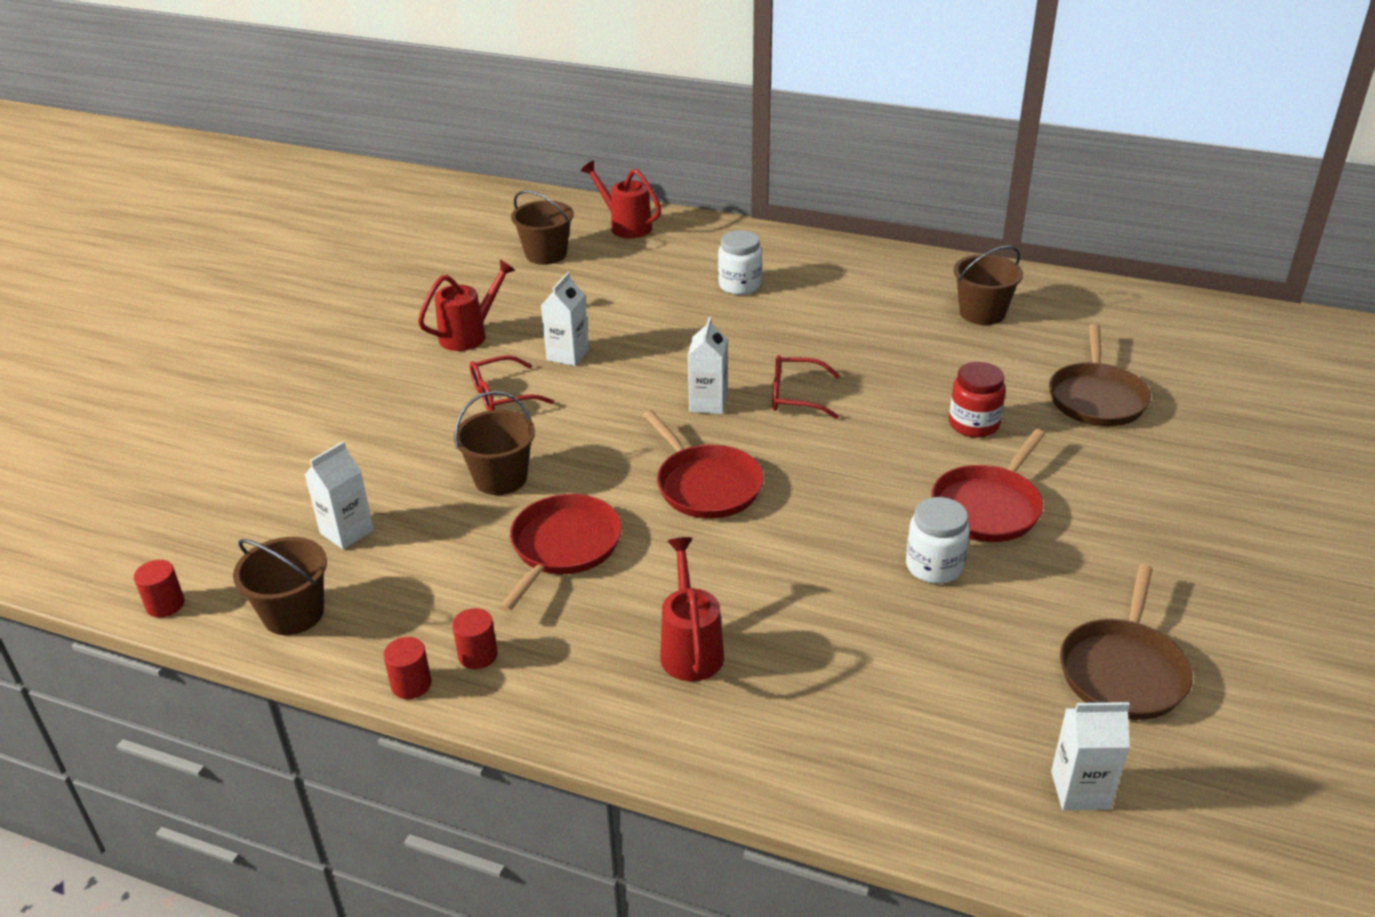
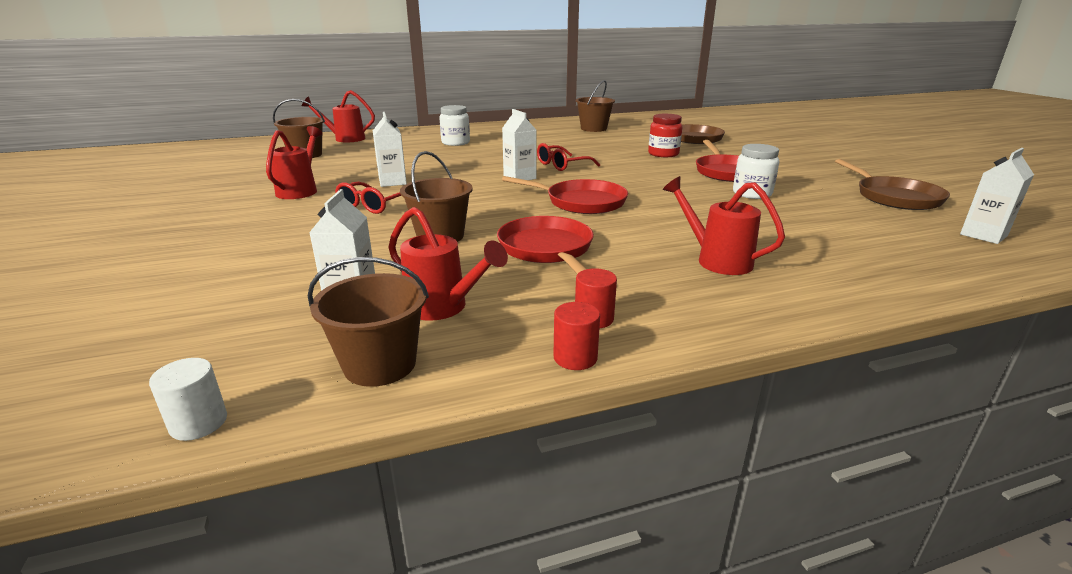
camera: 40 degrees left, 10 degrees down
red cylinder [134,560,185,618] -> white cylinder [149,358,227,441]
none -> red watering can [388,207,508,321]

